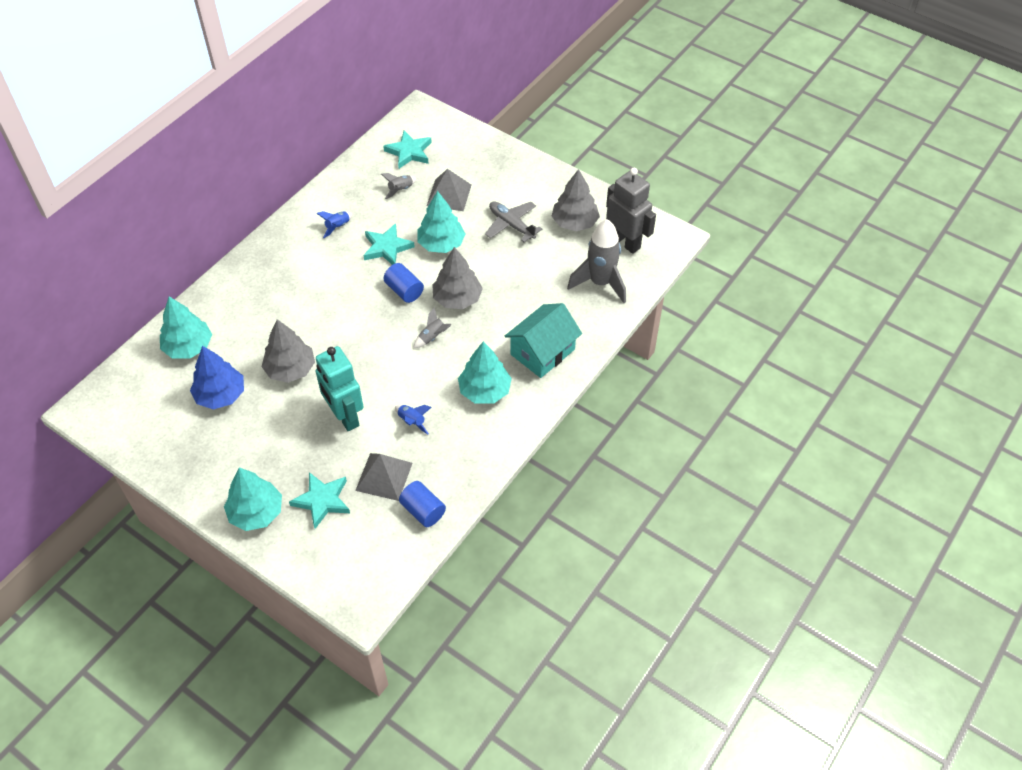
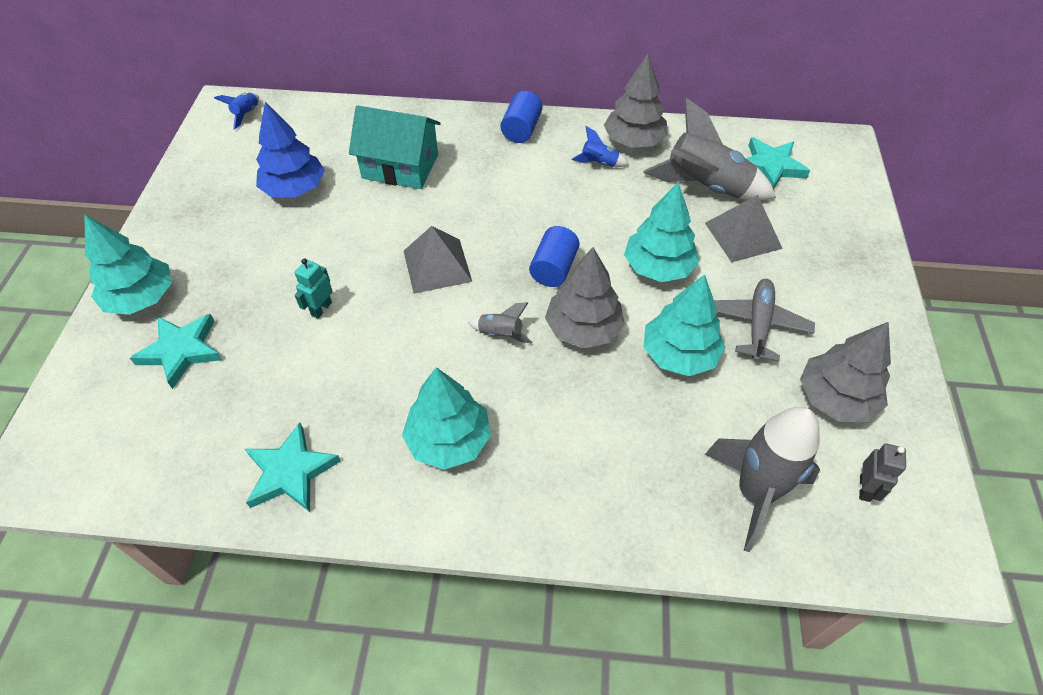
camera: 60 degrees right, 0 degrees up
turquoise tree [160,296,212,359] -> turquoise tree moved to [643,274,725,376]
grey tree [262,319,315,383] -> grey tree moved to [604,54,668,148]
turquoise robot [316,346,364,431] -> turquoise robot [295,258,333,319], size x0.47
grey pyramid [355,453,413,501] -> grey pyramid moved to [404,226,472,294]
turquoise star [363,223,415,265] -> turquoise star moved to [245,422,341,512]
grey rocket [381,173,417,199] -> grey rocket [643,98,776,201], size x2.22
blue rocket [395,405,432,435] -> blue rocket moved to [214,93,259,129]
blue cylinder [399,481,446,527] -> blue cylinder moved to [501,91,542,143]
turquoise house [505,303,582,378] -> turquoise house moved to [349,105,441,189]
grey robot [606,168,656,254] -> grey robot [859,443,906,502], size x0.47

